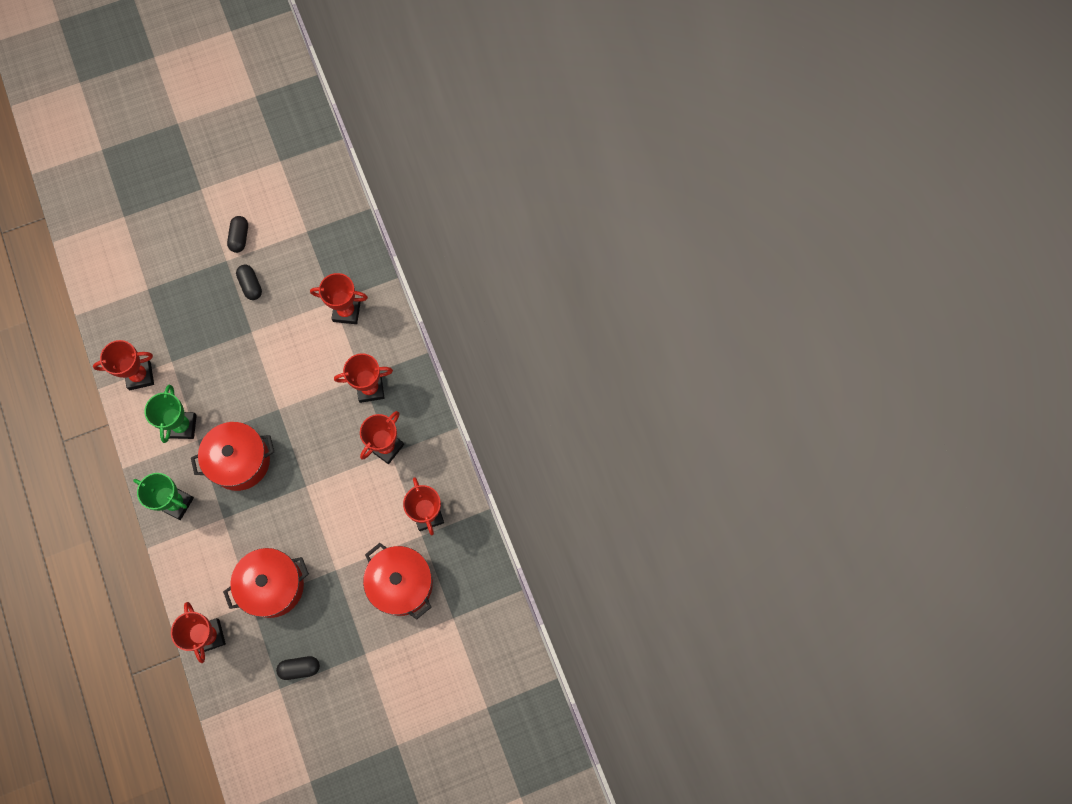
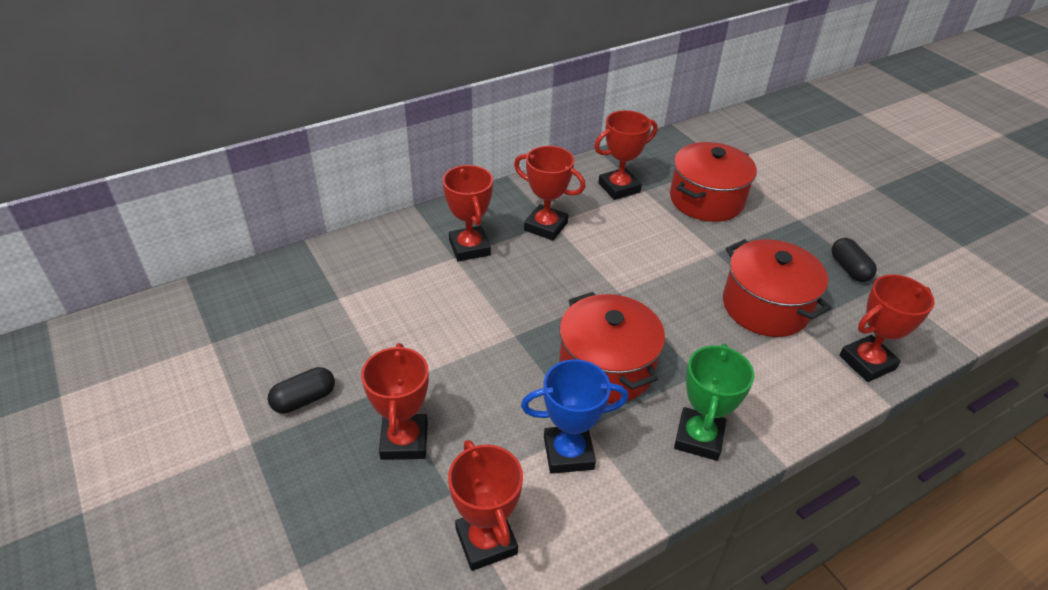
camera: 100 degrees left, 30 degrees down
green trophy [144,385,197,443] -> blue trophy [521,359,628,474]
black capsule [227,216,248,253] -> none
red trophy [310,273,368,324] -> red trophy moved to [361,343,429,460]

